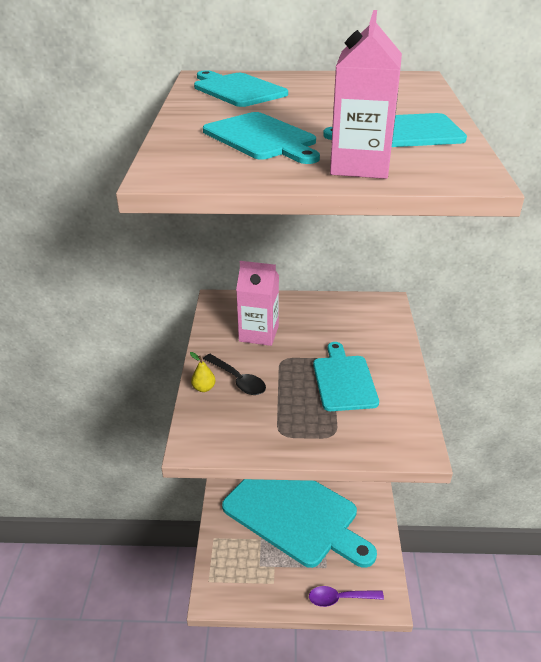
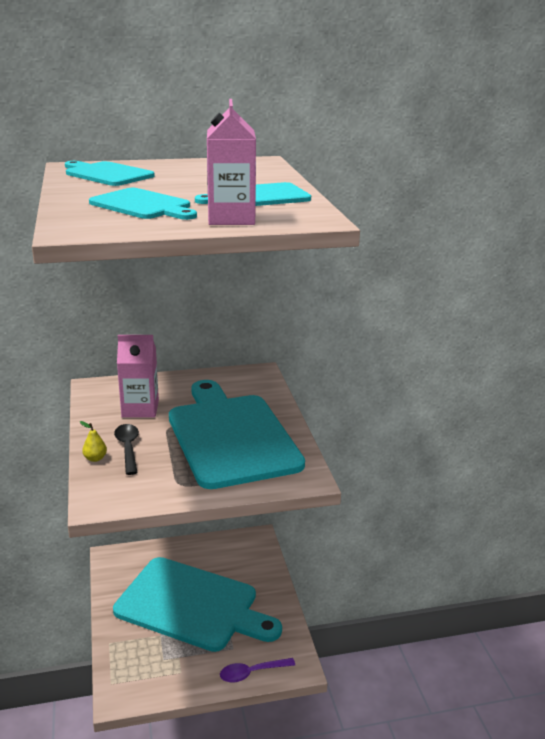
camera: 15 degrees left, 10 degrees down
black spoon [203,354,266,395] -> black spoon turned 135 degrees counterclockwise [114,424,139,475]
turquoise cutting board [313,342,379,411] -> turquoise cutting board [169,380,305,489], size x2.00

